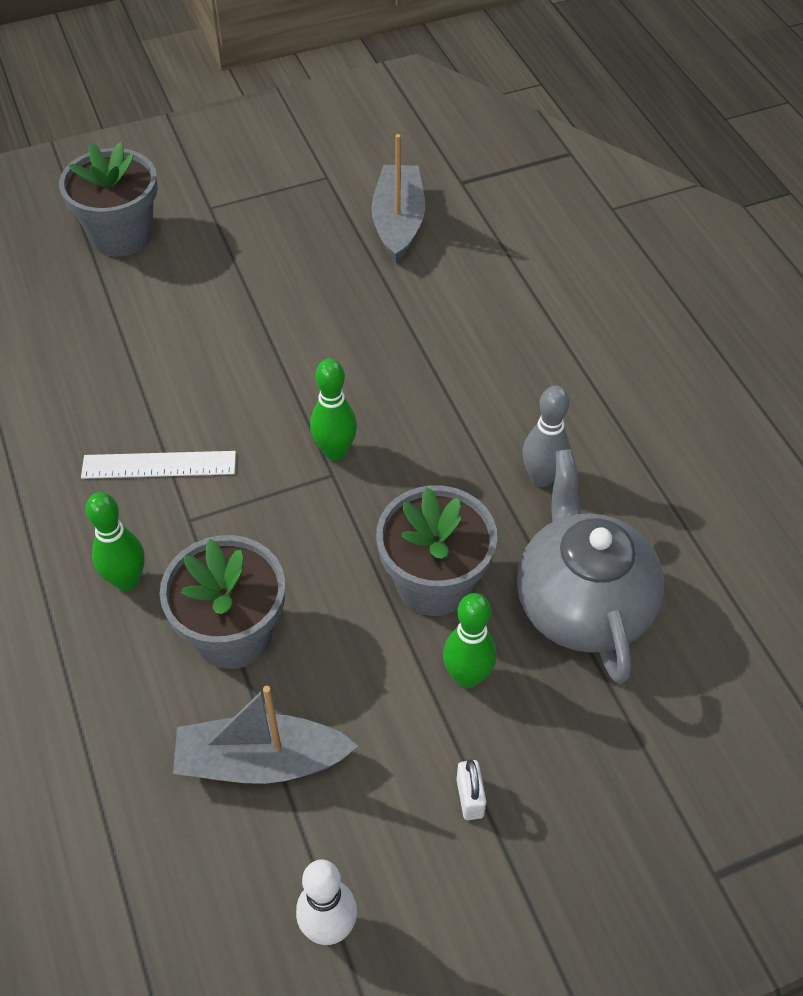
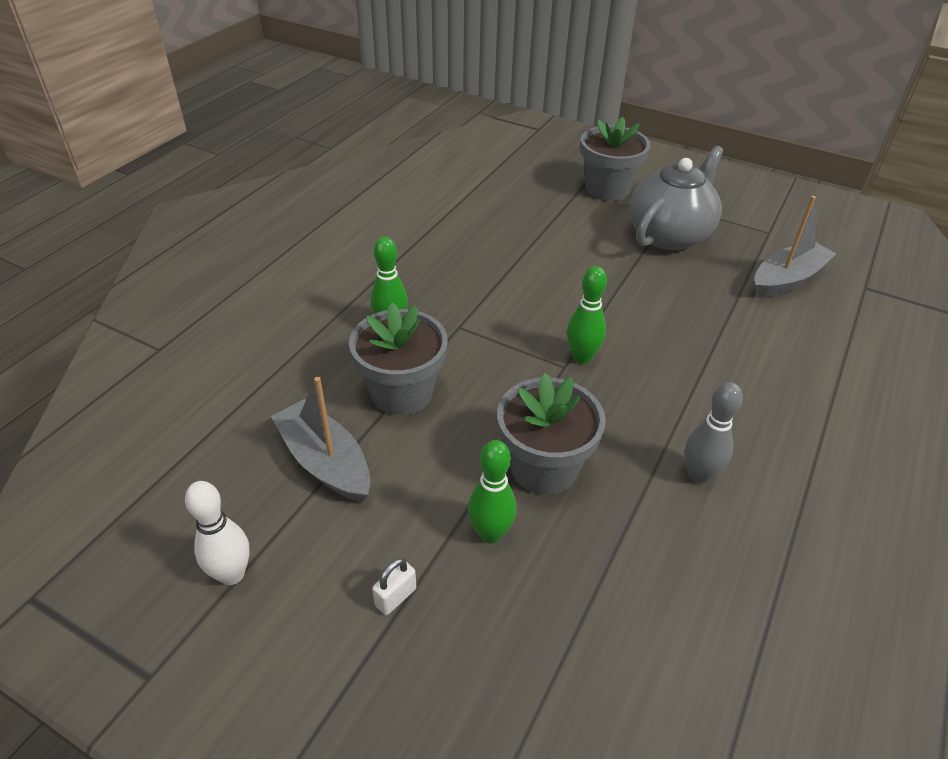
camera: 50 degrees right, 10 degrees down
white ruler [81,451,236,479] -> none
grey teapot [517,449,664,684] -> grey teapot moved to [629,146,724,250]

